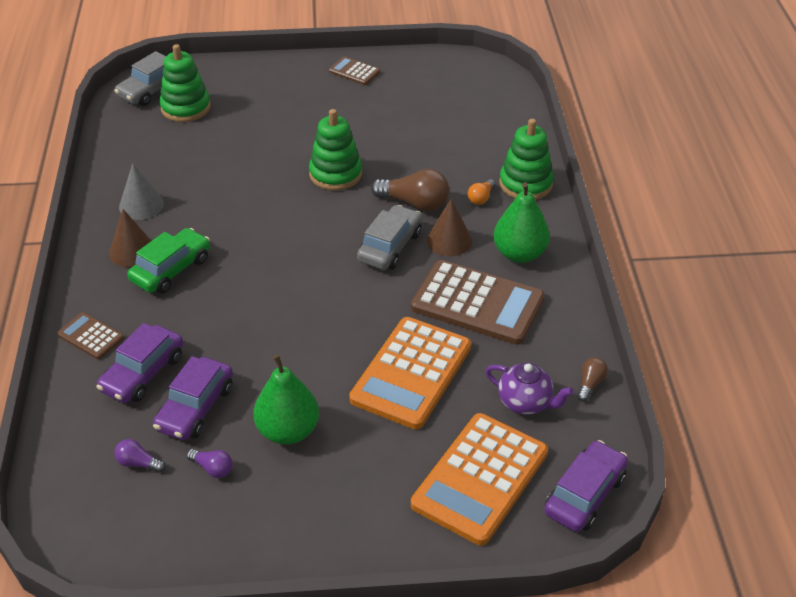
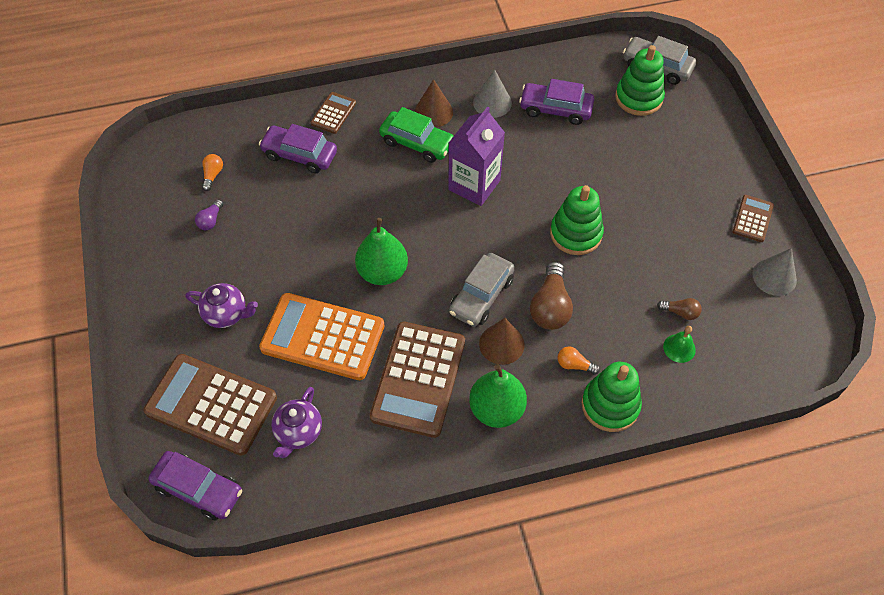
camera: 80 degrees right, 15 degrees up
purple light bulb [114,439,165,473] -> orange light bulb [202,154,223,191]
purple car [153,356,233,440] -> purple car moved to [519,79,594,125]
green pear [253,354,319,445] -> green pear moved to [355,218,408,285]
grey car [357,205,422,270] -> grey car turned 105 degrees clockwise [449,253,515,327]
orange calculator [411,413,548,546] -> brown calculator [143,354,277,456]
brown light bulb [577,357,608,401] -> brown light bulb moved to [657,298,702,320]
none -> purple teapot [186,283,258,328]
none -> purple carton [448,107,505,206]
none -> green bell [663,326,696,363]
none -> grey cone [752,248,797,296]

